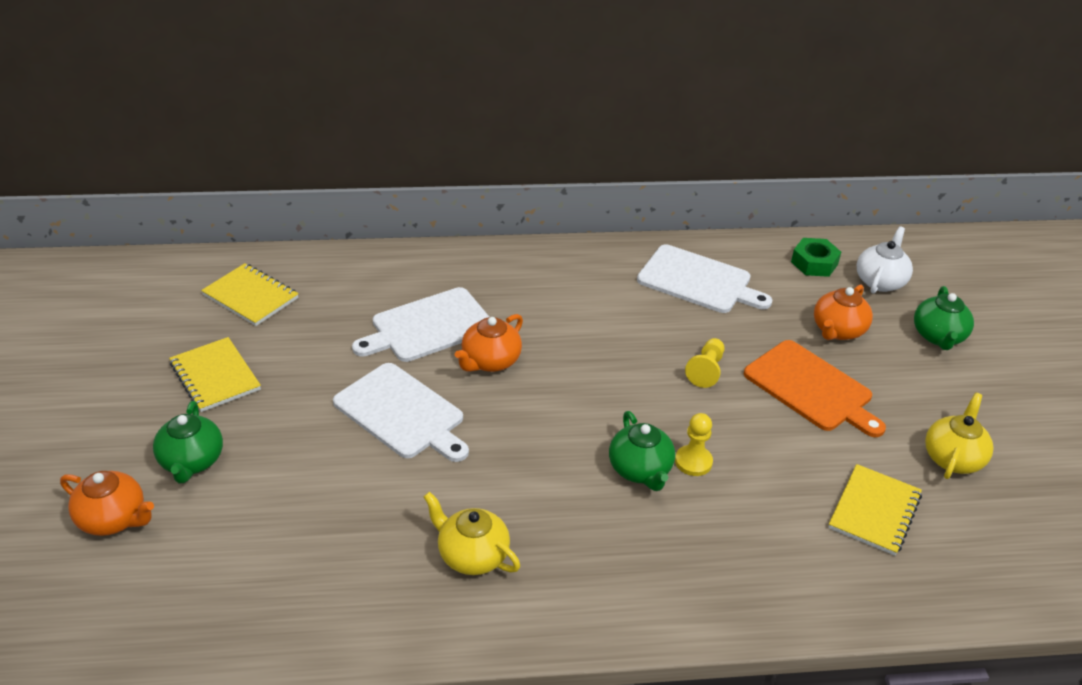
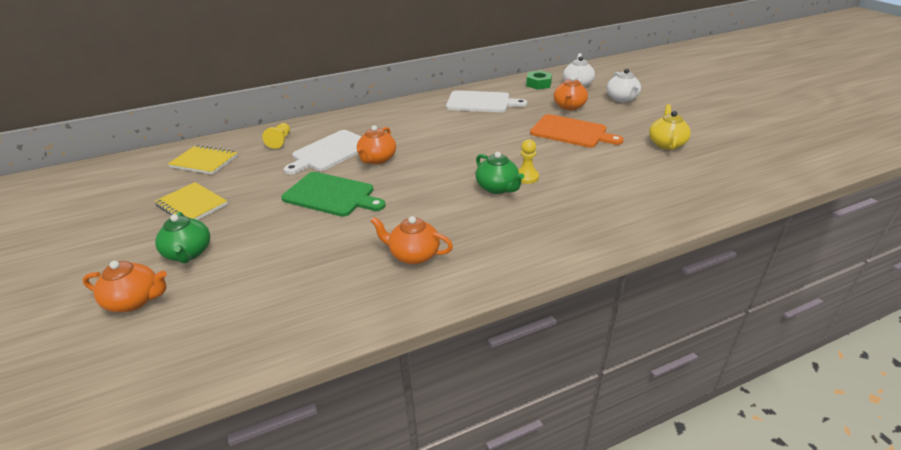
camera: 15 degrees left, 5 degrees down
white cutting board [333,363,469,462] -> green cutting board [281,172,385,217]
yellow teapot [424,492,520,575] -> orange teapot [370,216,453,264]
yellow pawn [685,338,724,388] -> yellow pawn moved to [262,123,290,149]
yellow notebook [828,464,922,556] -> none
green teapot [914,286,974,350] -> white teapot [607,69,641,102]

